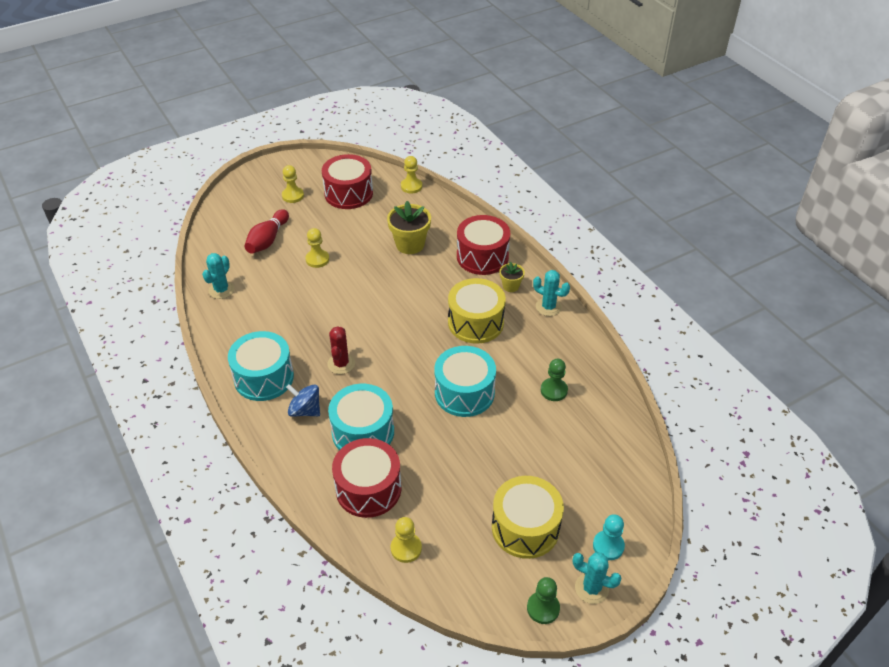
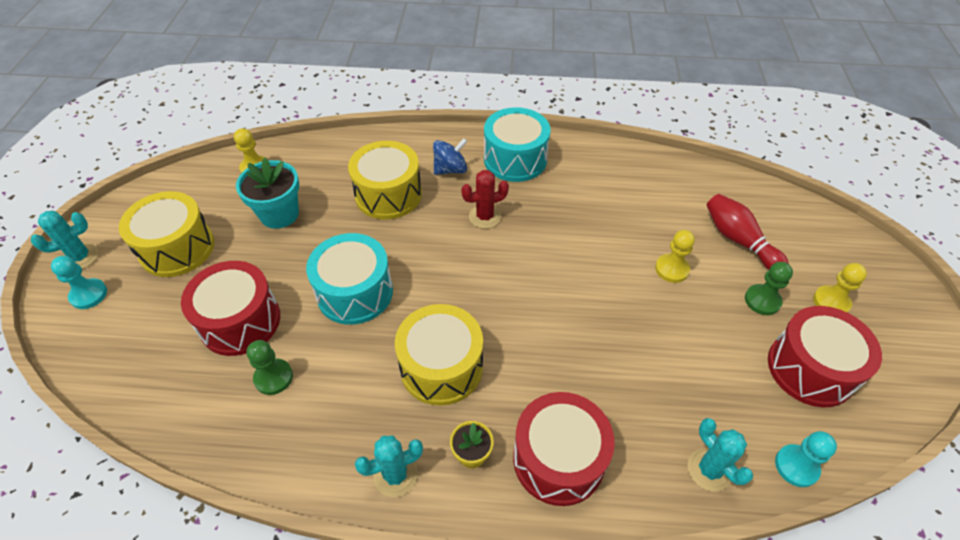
camera: 125 degrees right, 5 degrees up
turquoise cactus [202,253,235,299] -> turquoise cactus moved to [688,418,753,492]
red cactus [327,326,355,374] -> red cactus turned 60 degrees counterclockwise [461,170,509,229]
turquoise drum [328,384,394,450] -> yellow drum [348,141,422,219]
red drum [332,438,401,518] -> red drum moved to [181,261,280,356]
yellow flower pot [387,201,431,254] -> none
yellow pawn [401,156,422,193] -> turquoise pawn [775,431,837,487]
green pawn [527,577,560,624] -> green pawn moved to [745,262,793,315]
none -> turquoise flower pot [236,158,299,229]

